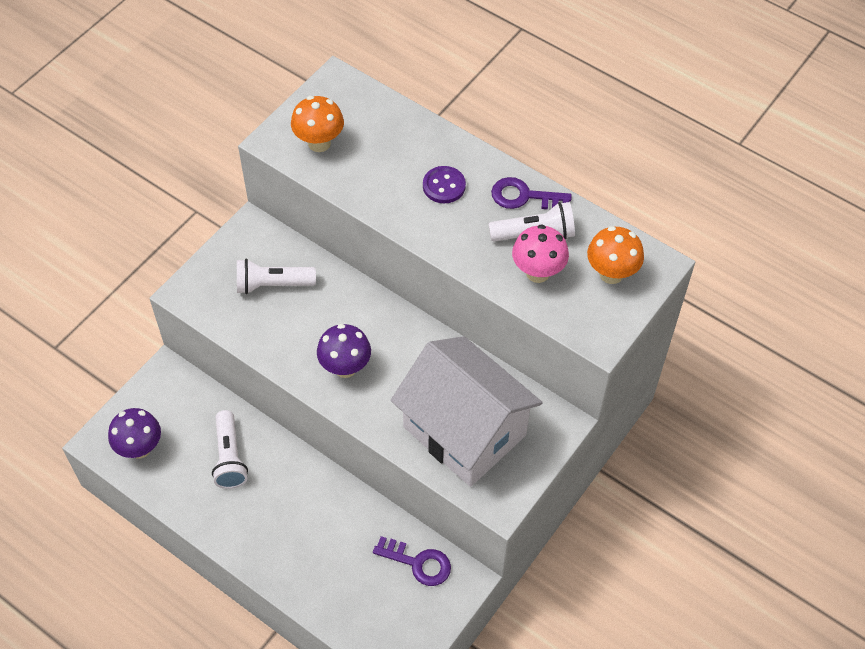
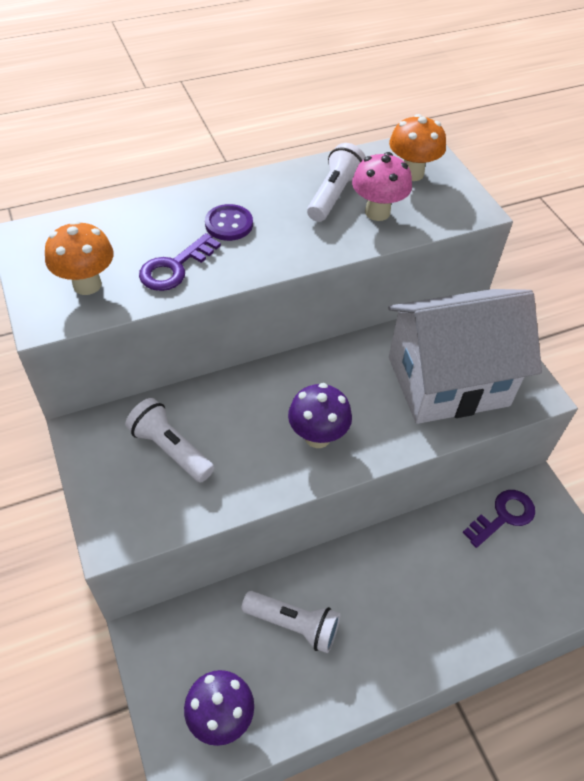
camera: 60 degrees left, 5 degrees down
white flashlight [237,259,316,294] -> white flashlight turned 105 degrees clockwise [125,398,214,483]
purple key [491,177,572,209] -> purple key moved to [139,233,221,291]

